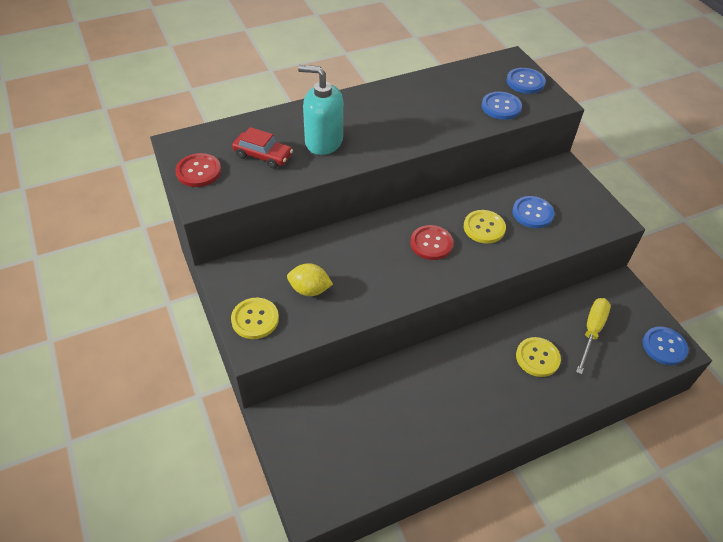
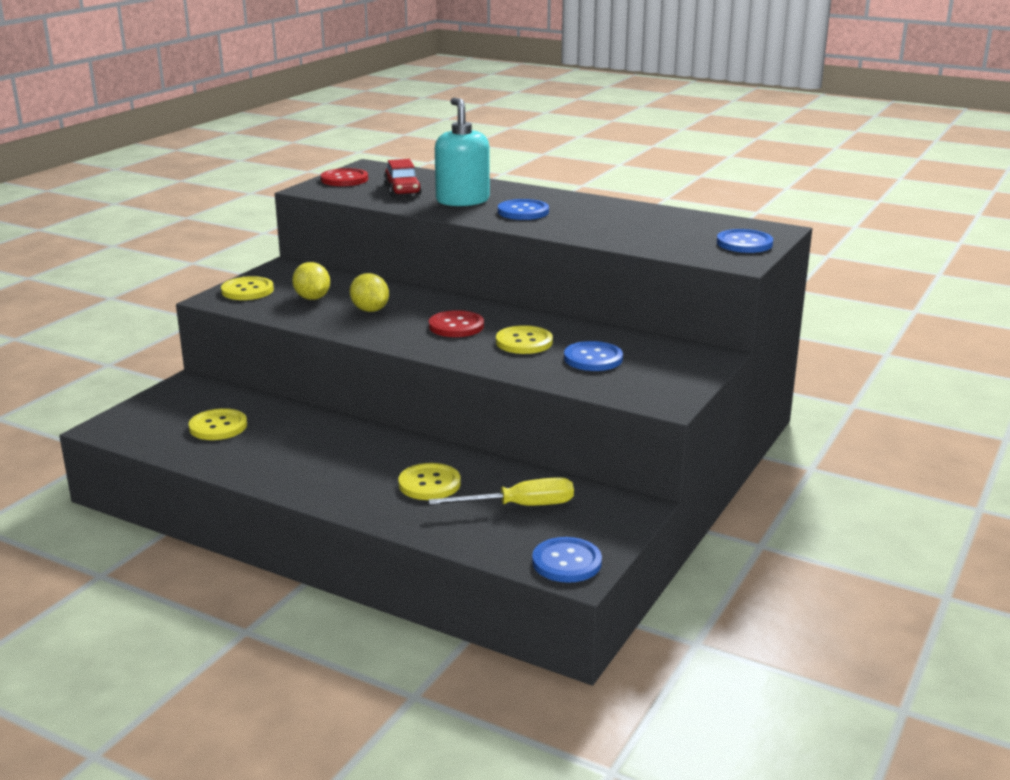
camera: 55 degrees right, 25 degrees down
blue button [482,92,522,120] -> blue button moved to [498,199,549,220]
none -> yellow button [189,408,247,440]
none -> yellow lemon [350,273,389,312]

